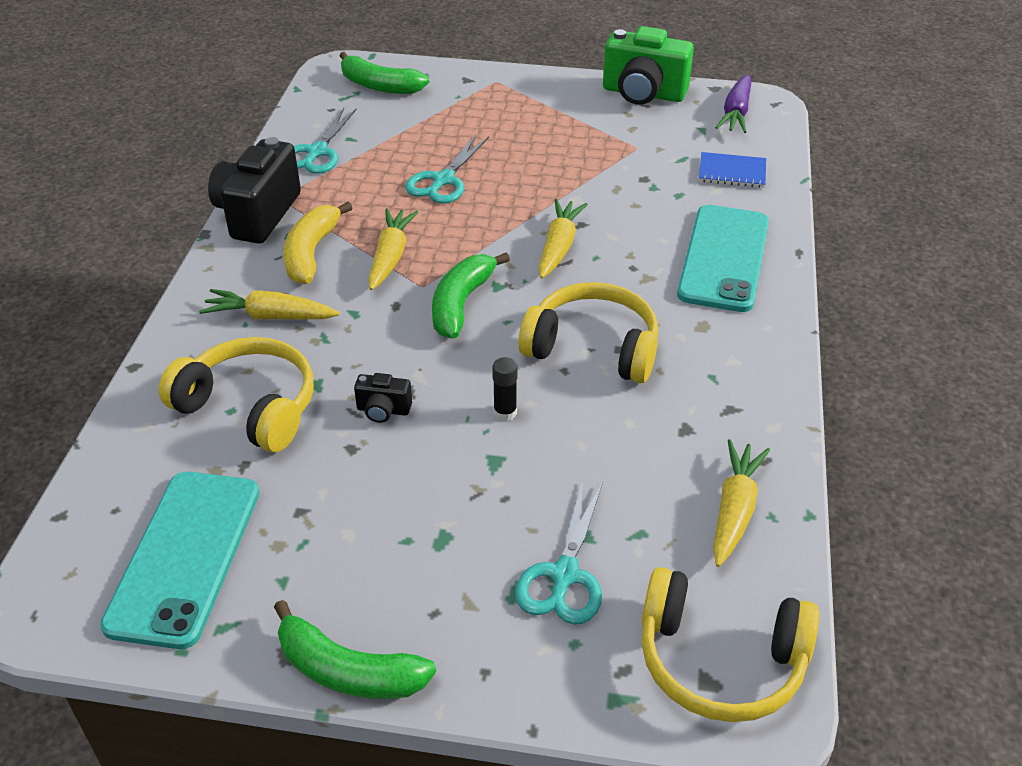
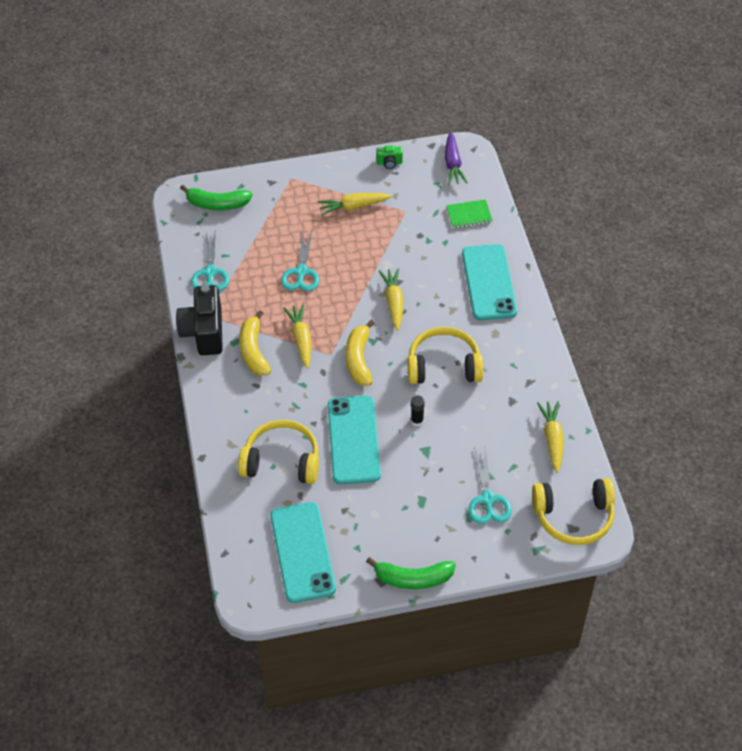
camera: 20 degrees left, 10 degrees up
yellow carrot [199,289,340,319] -> yellow carrot moved to [318,193,392,216]
black camera [354,373,412,423] -> turquoise phone [328,396,381,484]
green banana [432,253,510,338] -> yellow banana [346,320,374,386]
green camera [603,26,694,105] -> green camera [376,145,403,169], size x0.46
blue notebook [699,152,766,188] -> green notebook [446,199,493,228]

